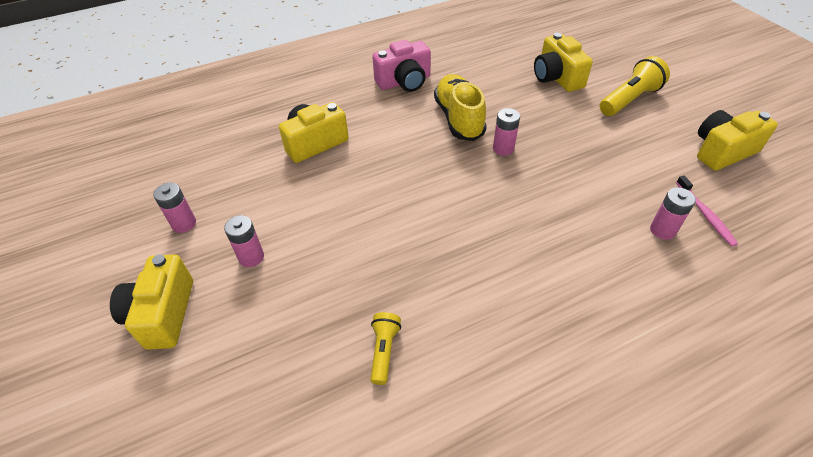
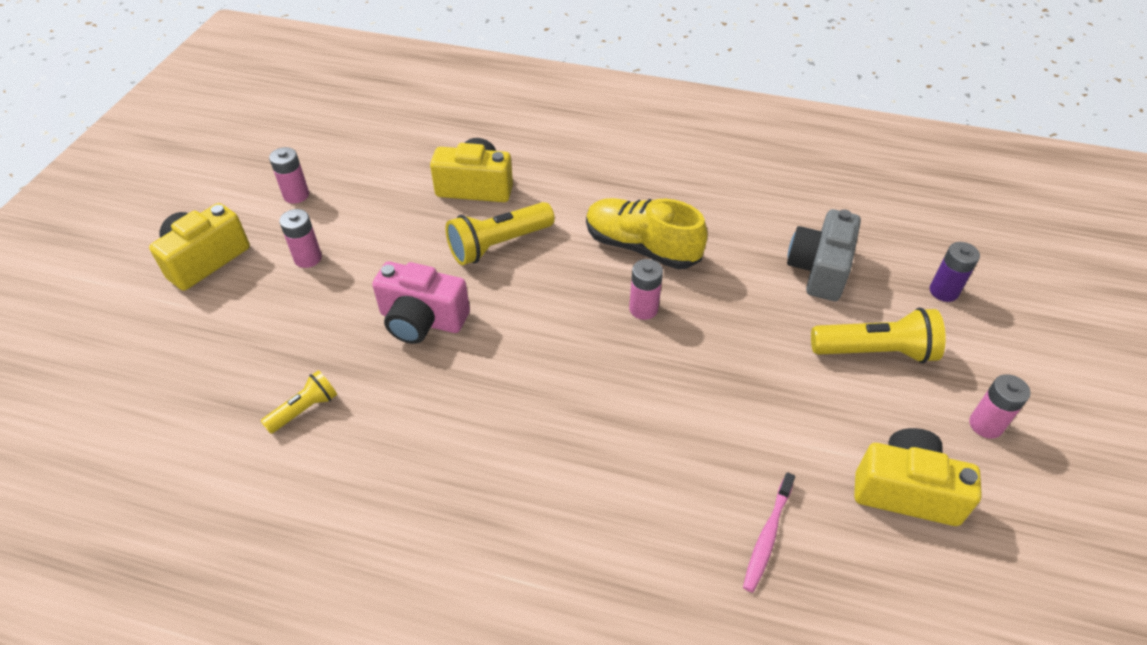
camera: 40 degrees right, 0 degrees up
pink camera [372,40,431,92] -> pink camera moved to [372,262,470,344]
yellow shoe [434,74,487,141] -> yellow shoe turned 90 degrees counterclockwise [586,198,708,269]
yellow camera [534,33,593,92] -> grey camera [787,209,861,301]
pink battery [650,188,696,240] -> pink battery moved to [969,374,1031,439]
none -> yellow flashlight [445,202,555,265]
none -> purple battery [930,242,980,302]

